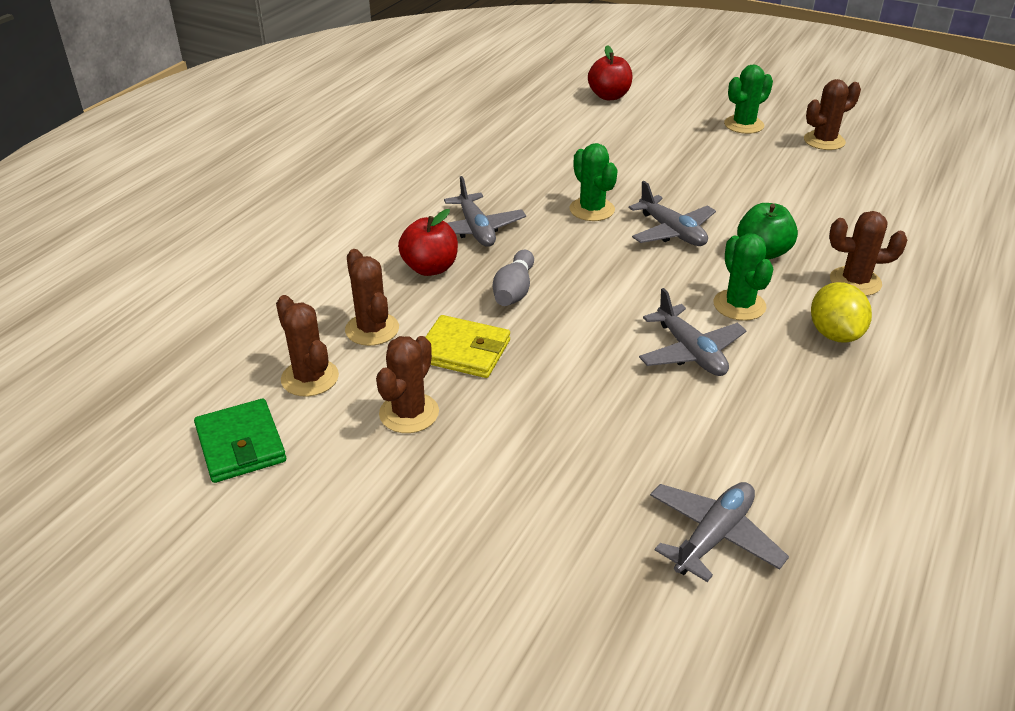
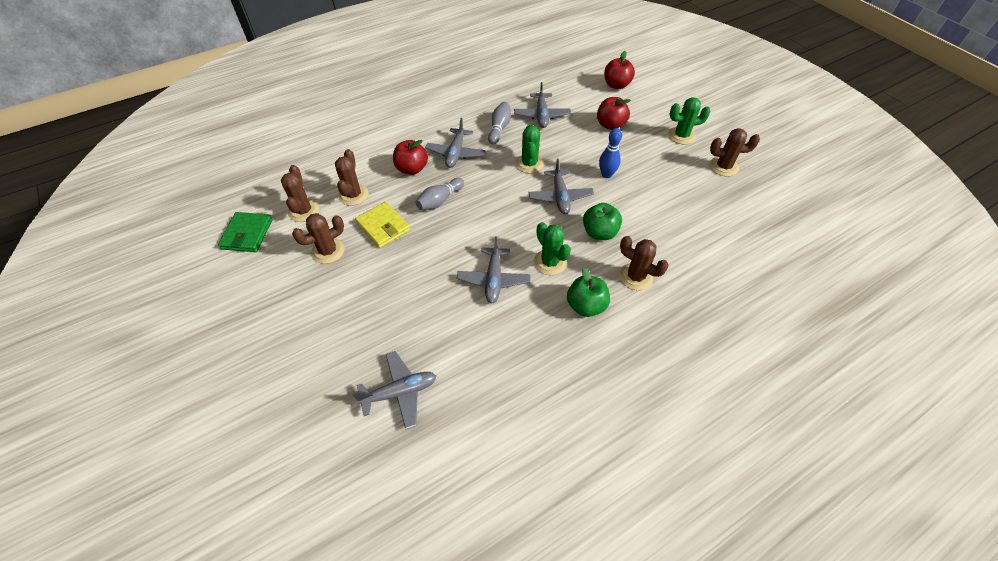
camera: 30 degrees right, 15 degrees up
green cactus [713,233,773,321] -> green cactus turned 45 degrees counterclockwise [534,222,571,275]
yellow lemon [811,282,872,343] -> green apple [567,268,610,317]
none -> grey bowling pin [488,102,511,145]
none -> grey plane [514,82,571,128]
none -> red apple [597,97,631,130]
none -> blue bowling pin [599,128,622,178]

